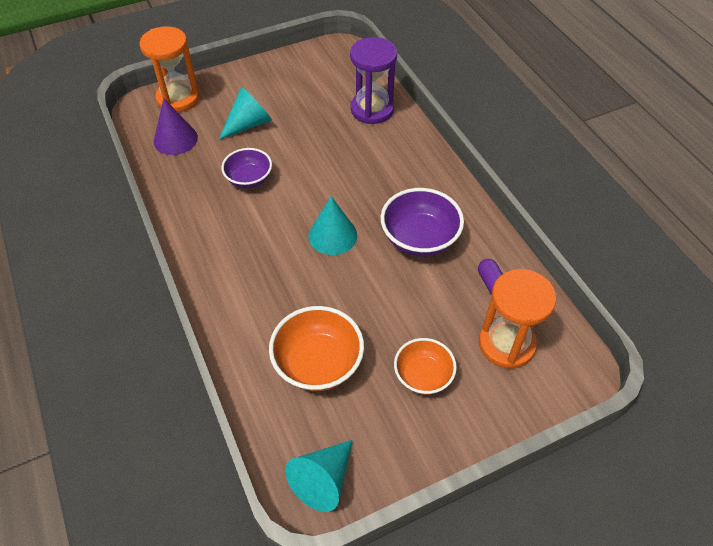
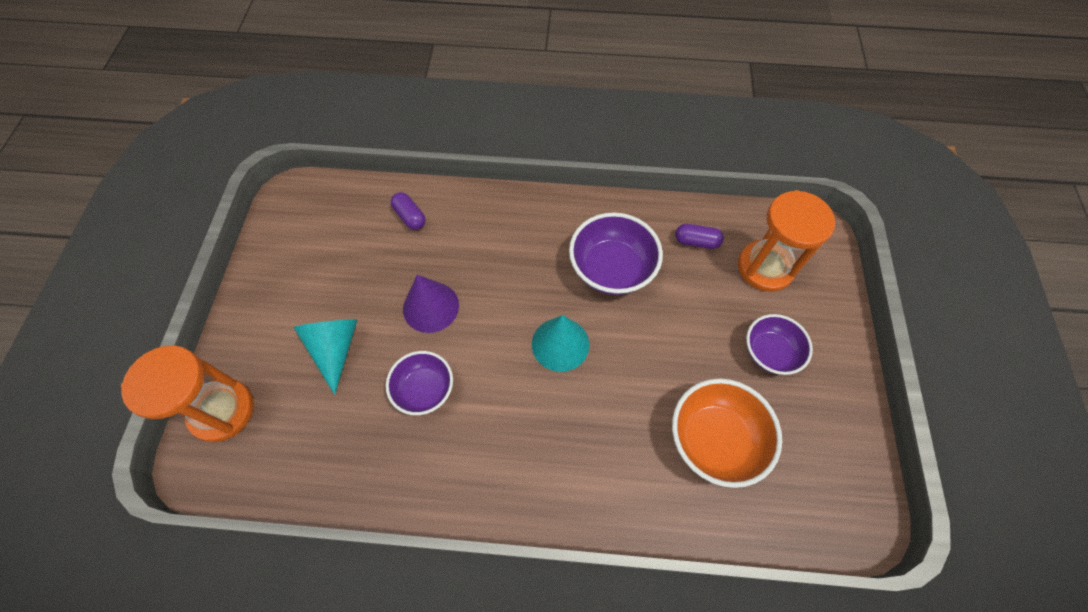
camera: 60 degrees left, 10 degrees up
purple cone [154,98,198,155] -> purple cone moved to [403,275,459,333]
turquoise cone [285,440,353,512] -> none
purple hourglass [350,37,397,124] -> purple capsule [391,192,426,230]
orange bowl [394,338,457,395] -> purple bowl [746,314,813,375]

